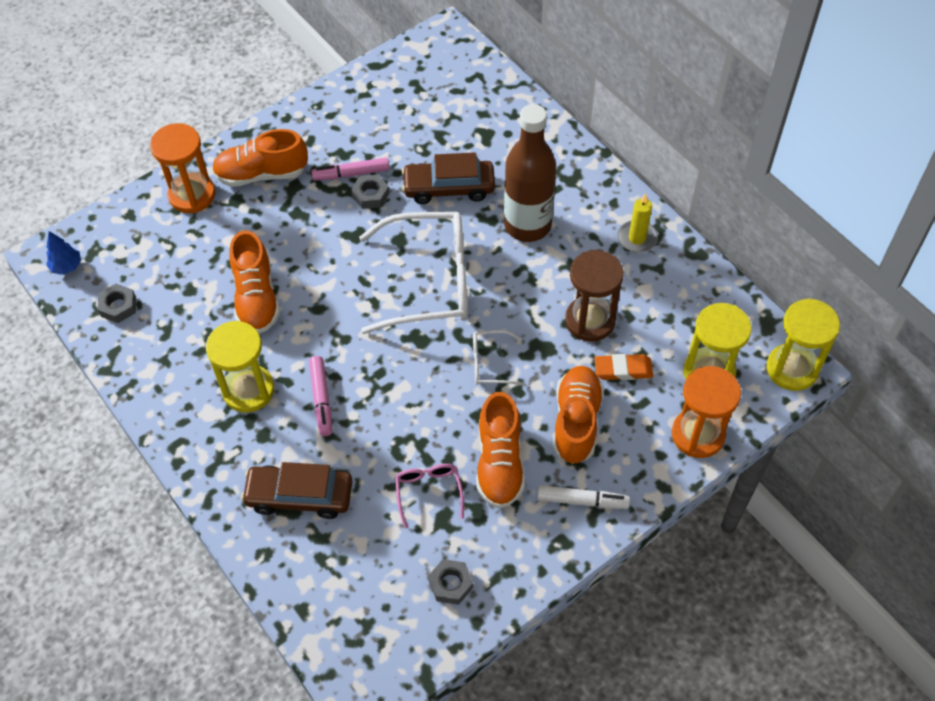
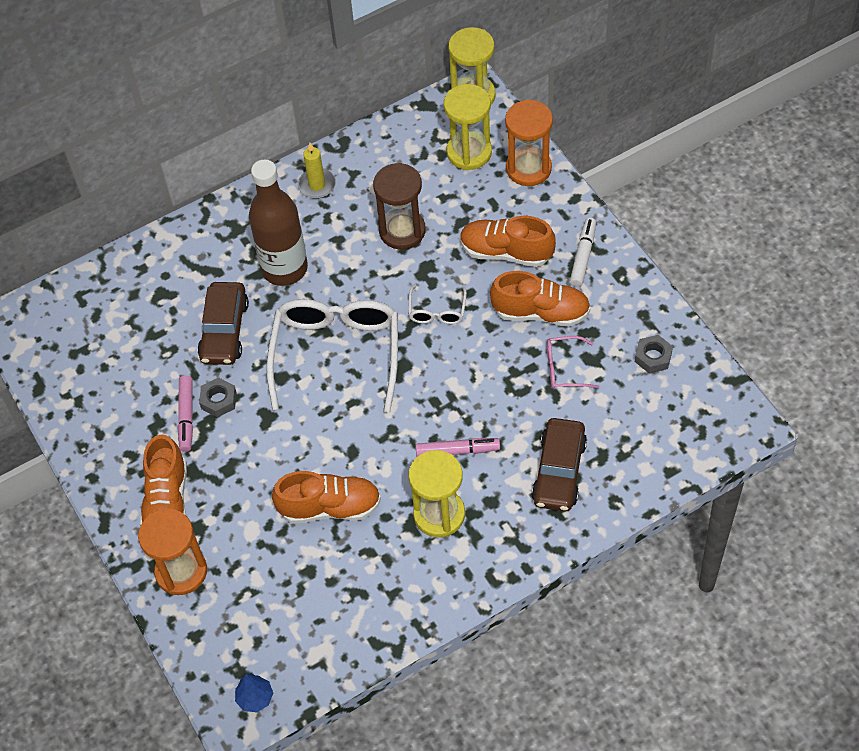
camera: 80 degrees left, 0 degrees up
grey nut [98,284,136,323] -> none
orange eraser [595,354,653,380] -> none

